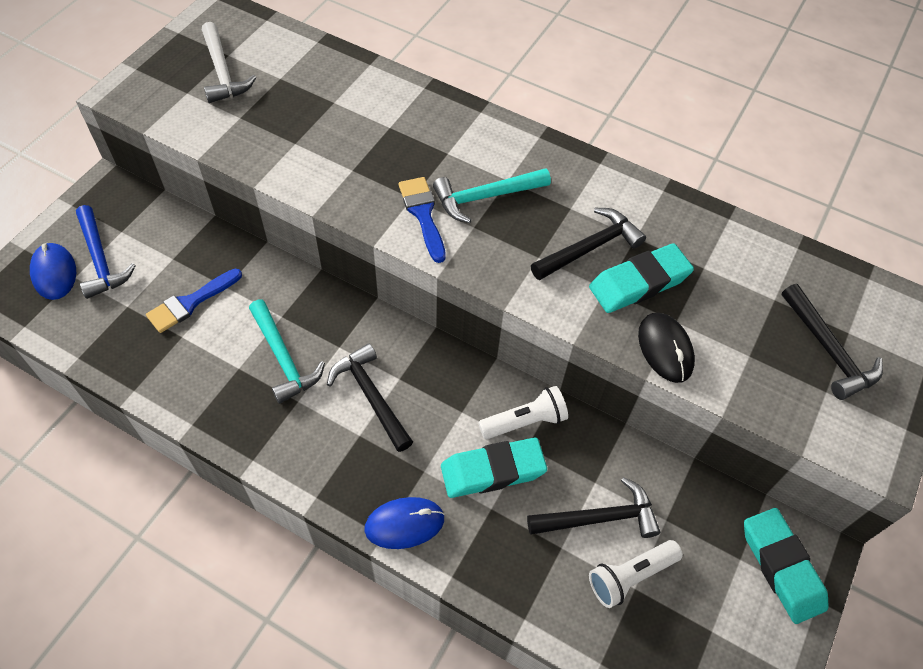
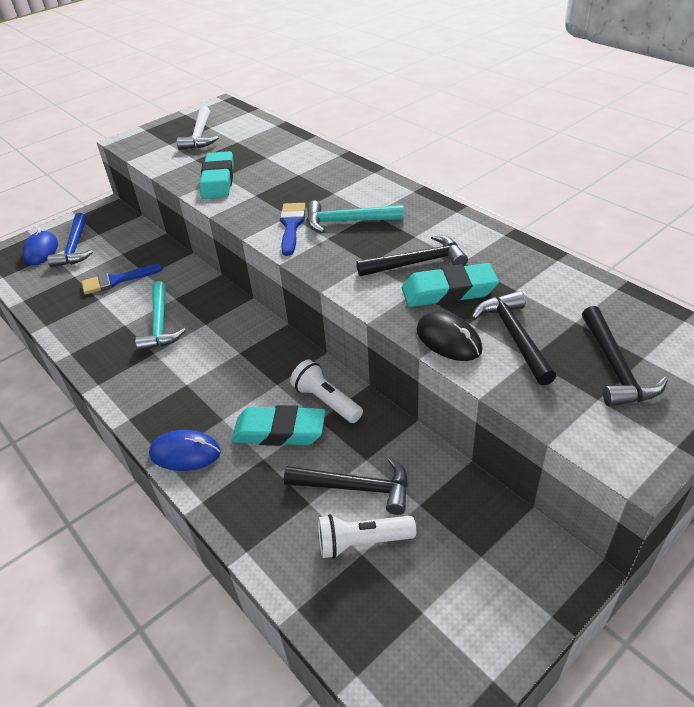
camera: 25 degrees right, 15 degrees down
black hammer [327,343,413,452] -> black hammer moved to [471,291,556,385]
white flashlight [478,386,568,439] -> white flashlight turned 135 degrees counterclockwise [290,360,363,423]
black mouse [638,313,695,383] -> black mouse turned 45 degrees counterclockwise [417,312,482,361]
turquoise eraser [744,508,829,624] -> turquoise eraser moved to [199,151,234,199]

